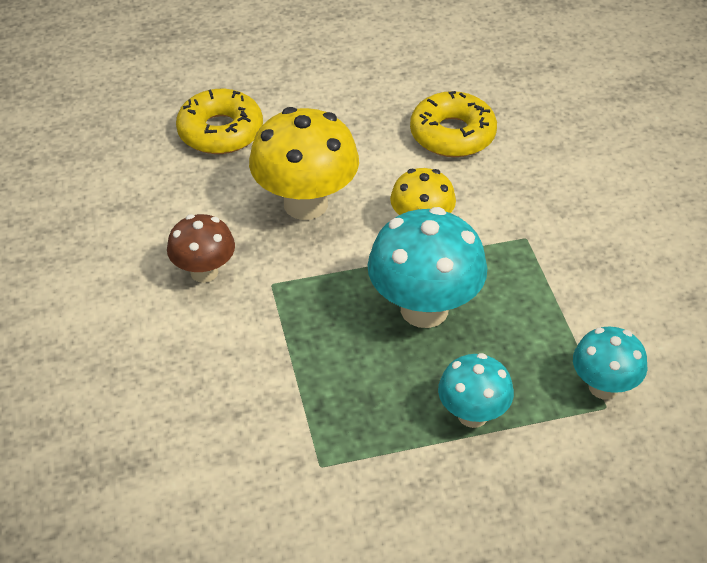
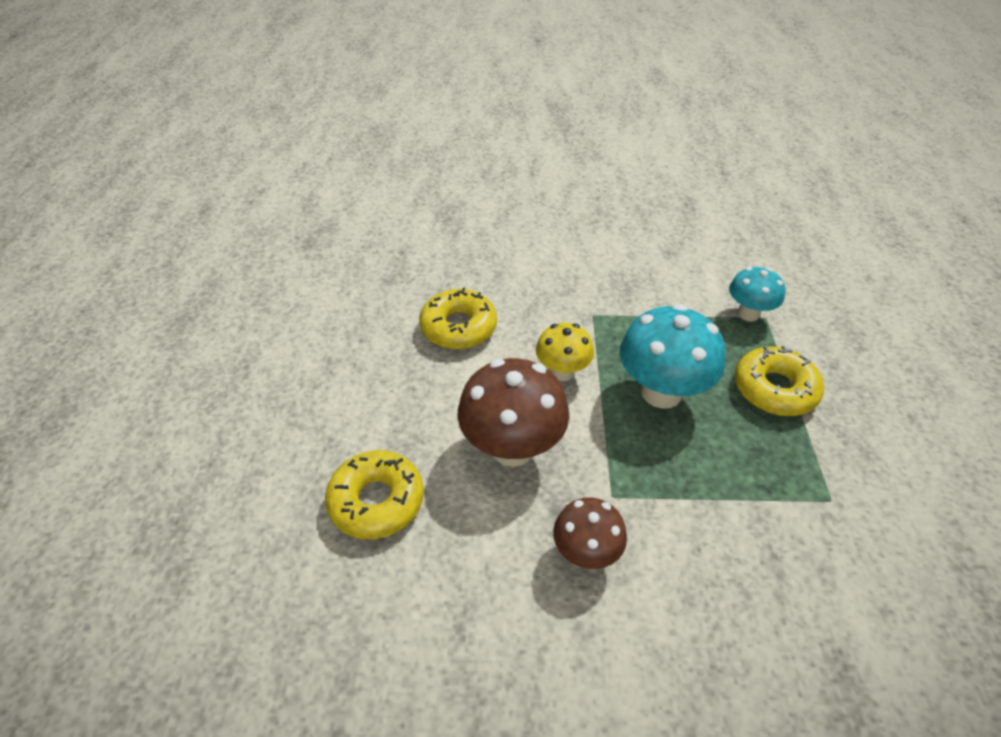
camera: 75 degrees left, 0 degrees up
yellow mushroom [249,107,359,220] -> brown mushroom [457,358,569,467]
turquoise mushroom [438,353,514,428] -> yellow donut [735,346,824,416]

